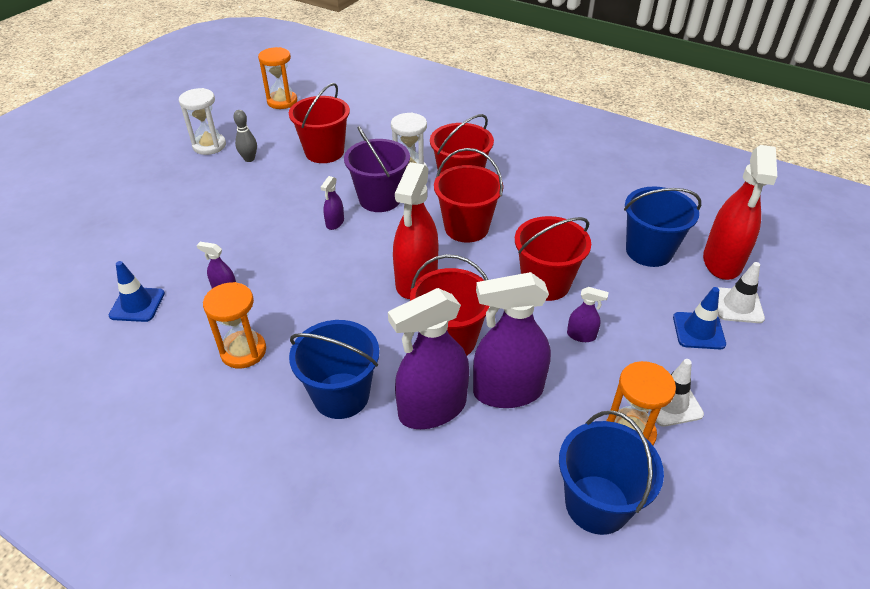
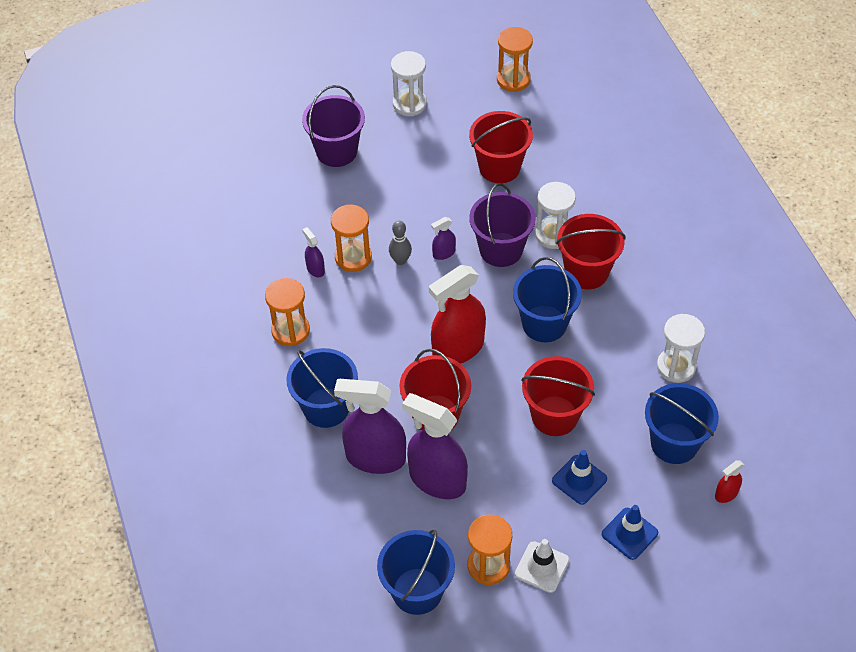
camera: 40 degrees right, 10 degrees up
blue traffic cone [109,261,165,322] -> blue traffic cone moved to [552,450,607,505]
grey bowling pin [233,110,257,162] -> grey bowling pin moved to [389,221,412,265]
red bucket [434,148,503,243] -> blue bucket [513,257,582,342]
purple spray bottle [567,287,609,342] -> none
red spray bottle [703,145,777,280] -> red spray bottle [715,460,744,503], size x0.44
white traffic cone [717,262,765,323] -> none
none -> purple bucket [302,85,365,167]
none -> orange hourglass [331,204,372,272]
none -> white hourglass [657,314,705,383]

